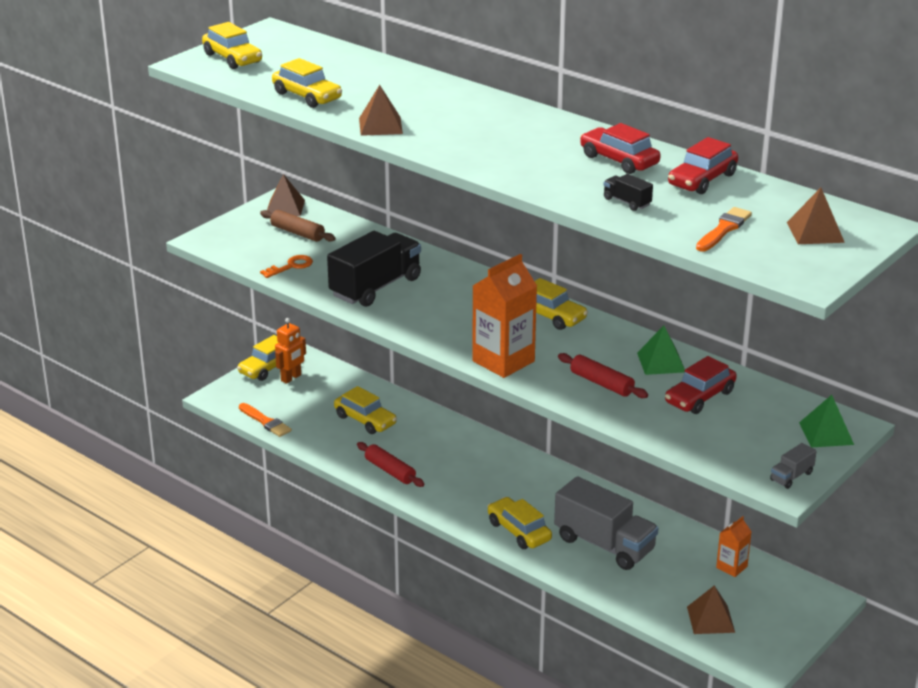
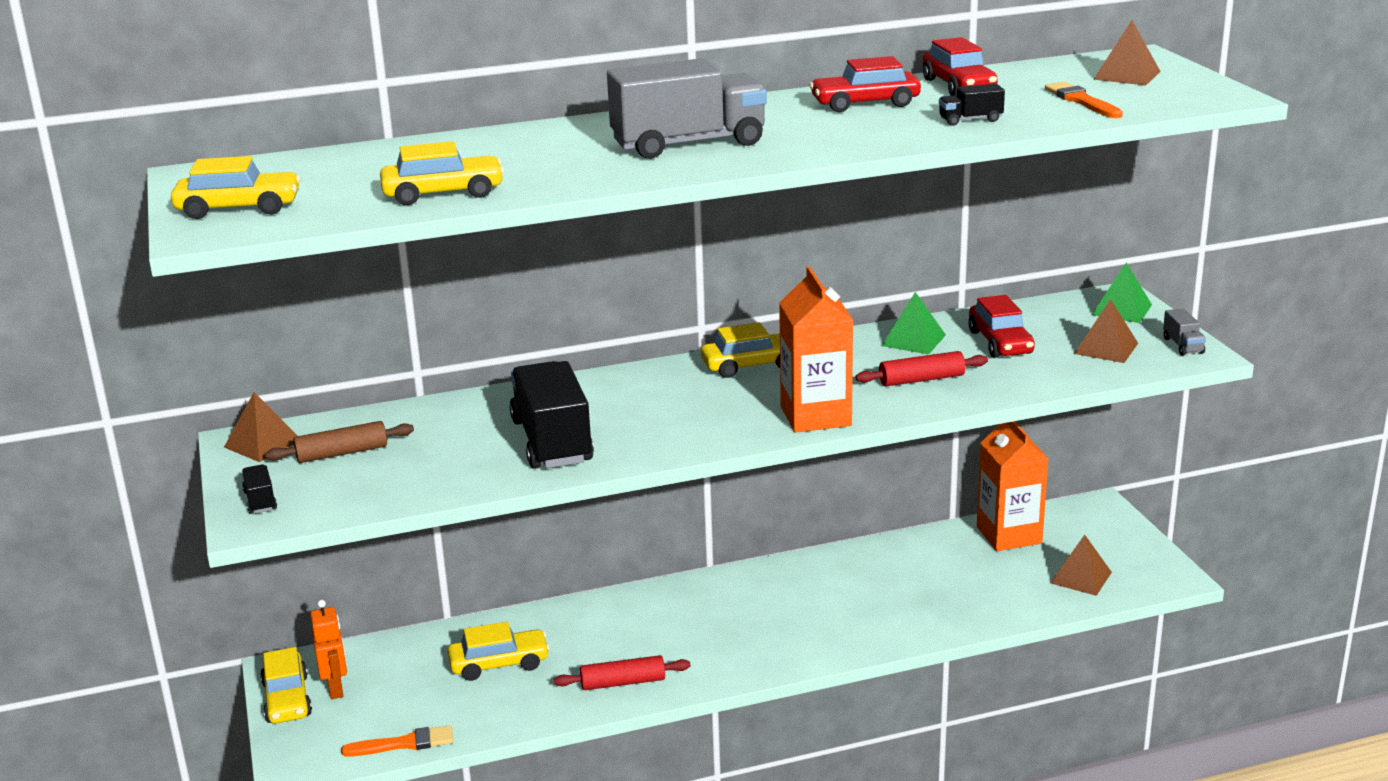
camera: 55 degrees left, 5 degrees down
orange key [260,255,313,278] -> none
brown pyramid [359,85,403,136] -> brown pyramid moved to [1074,299,1138,363]
yellow car [487,497,552,549] -> none
grey truck [554,476,658,570] -> grey truck moved to [607,58,767,159]
orange carton [716,516,751,577] -> orange carton [977,421,1049,551], size x1.91
none -> black truck [242,464,277,514]

